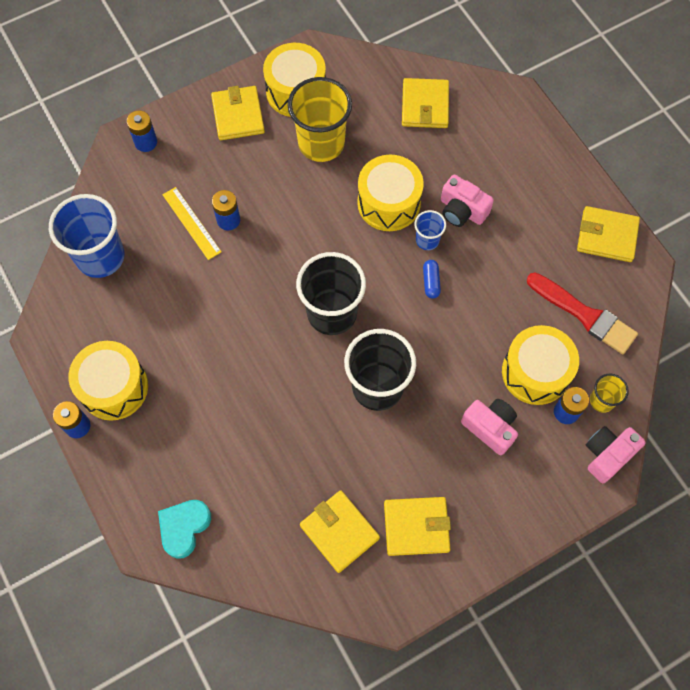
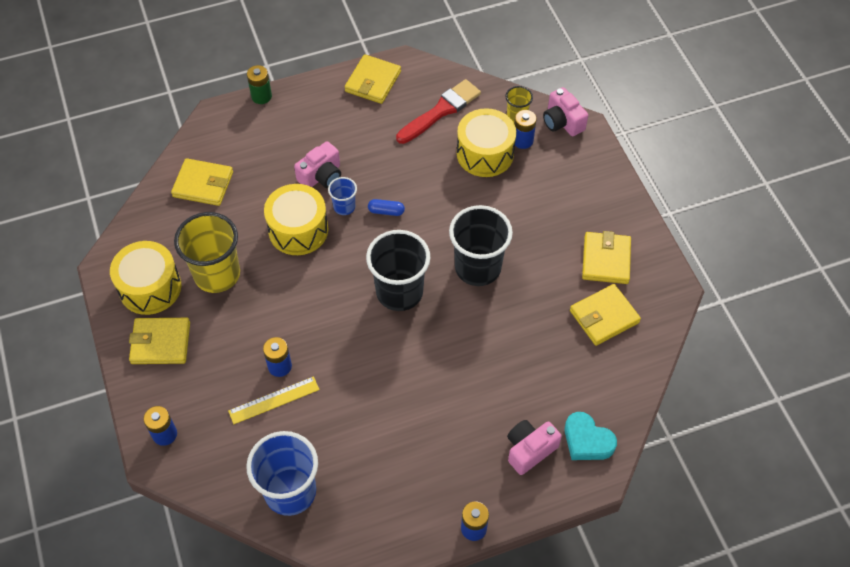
camera: 80 degrees left, 10 degrees down
yellow drum [68,341,148,421] -> none
pink camera [461,399,518,455] -> pink camera moved to [507,420,562,475]
none -> green battery [247,65,272,104]

